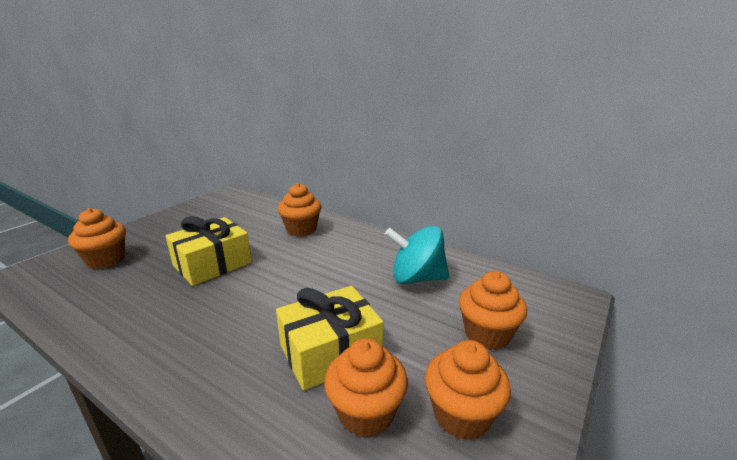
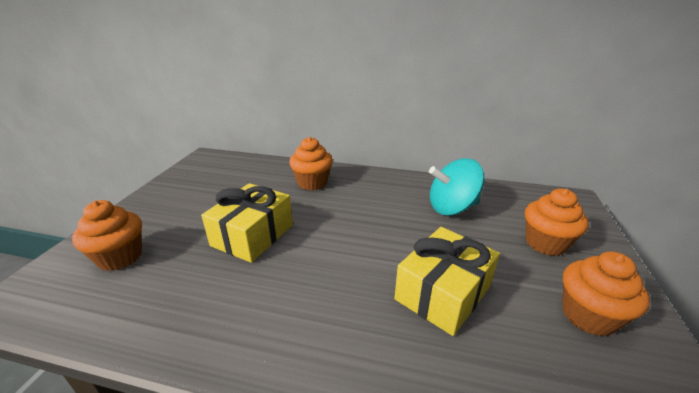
camera: 20 degrees left, 5 degrees up
orange cupcake [324,338,408,438] -> none

